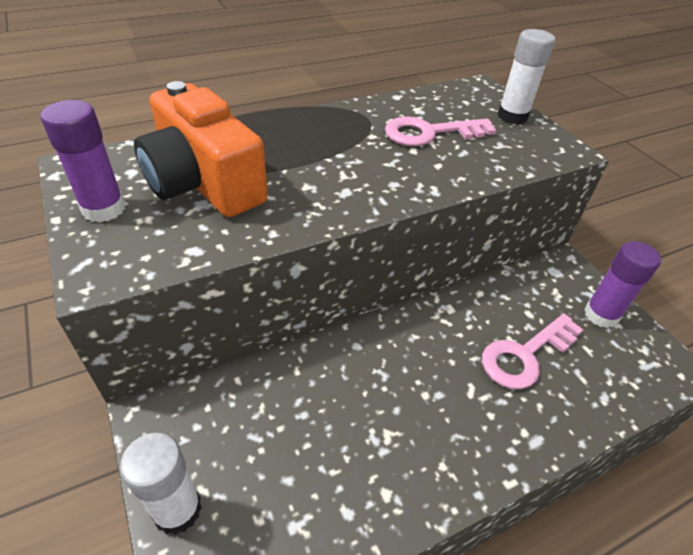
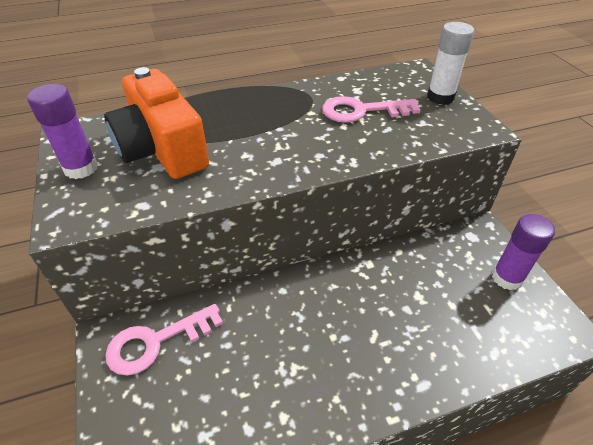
camera: 10 degrees right, 0 degrees up
white glue stick [120,433,202,535] -> none
pink key [482,313,583,389] -> pink key moved to [105,304,223,376]

